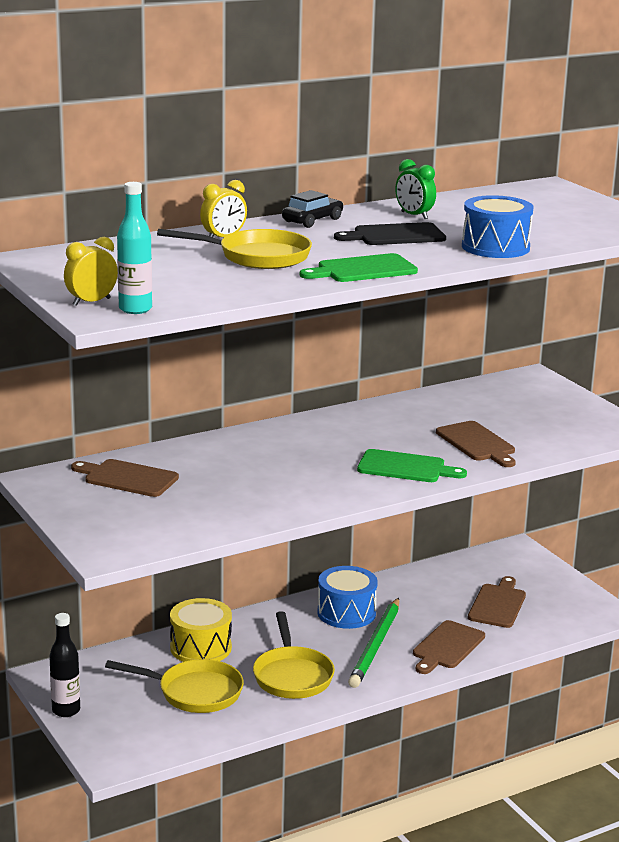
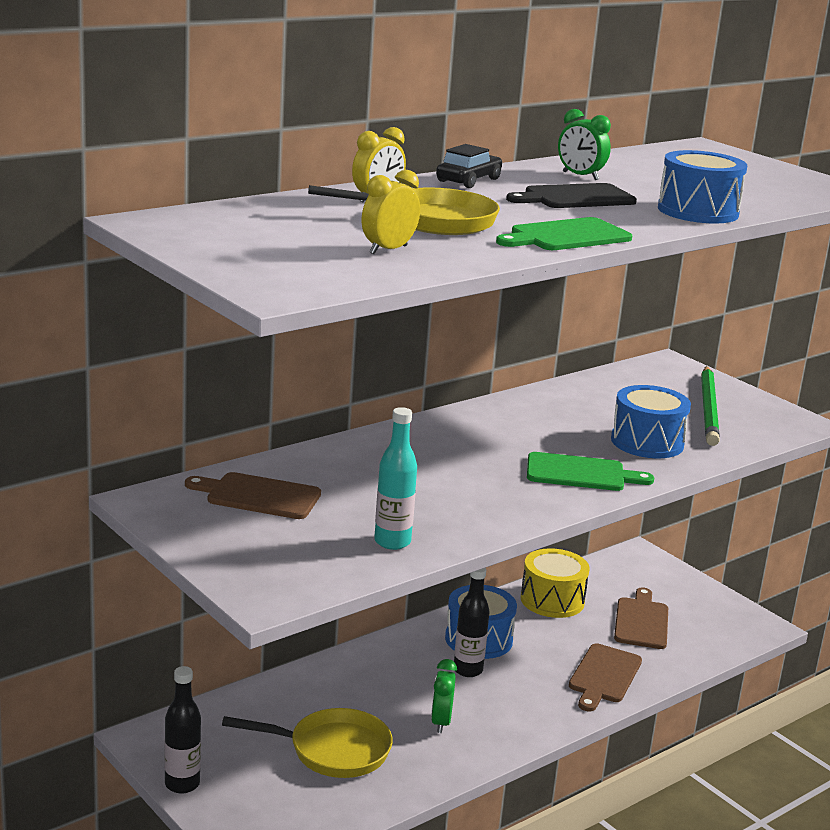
camera: 10 degrees left, 0 degrees up
yellow clock [64,237,118,306] -> yellow clock moved to [362,170,420,254]
turquoise bottle [117,182,152,314] -> turquoise bottle moved to [374,407,417,550]
yellow drum [170,598,232,662] -> yellow drum moved to [520,548,590,618]
yellow pan [253,611,335,699] -> green clock [431,659,457,733]
green pencil [348,598,399,688] -> green pencil moved to [701,366,720,446]
brown cutting board [436,421,516,467] -> blue drum [611,385,691,458]
none -> black bottle [454,568,490,677]

